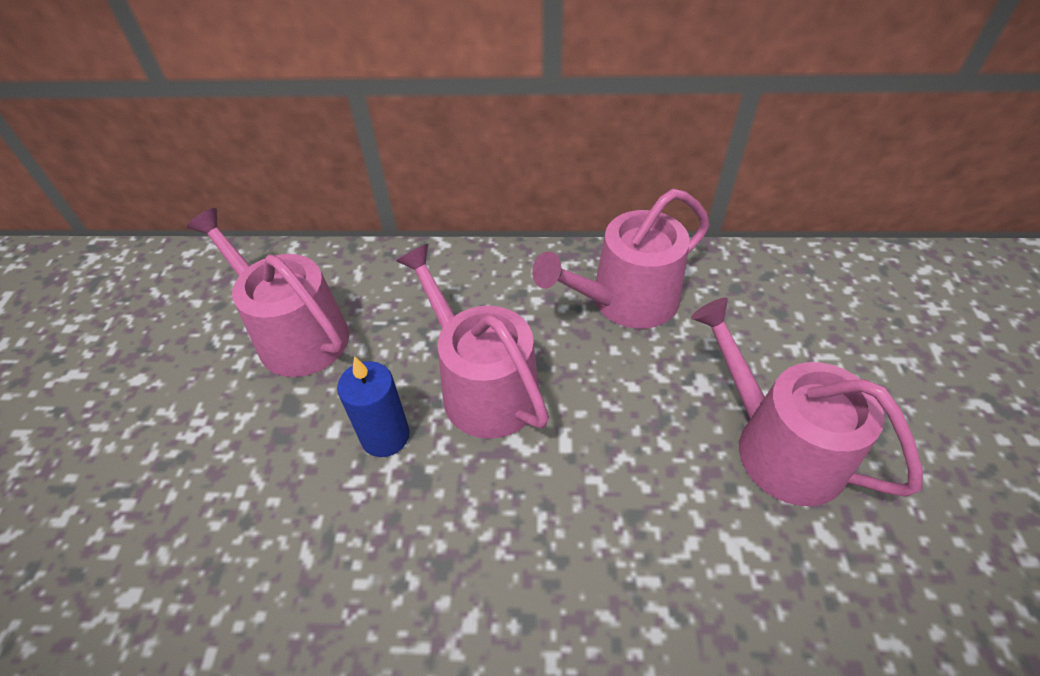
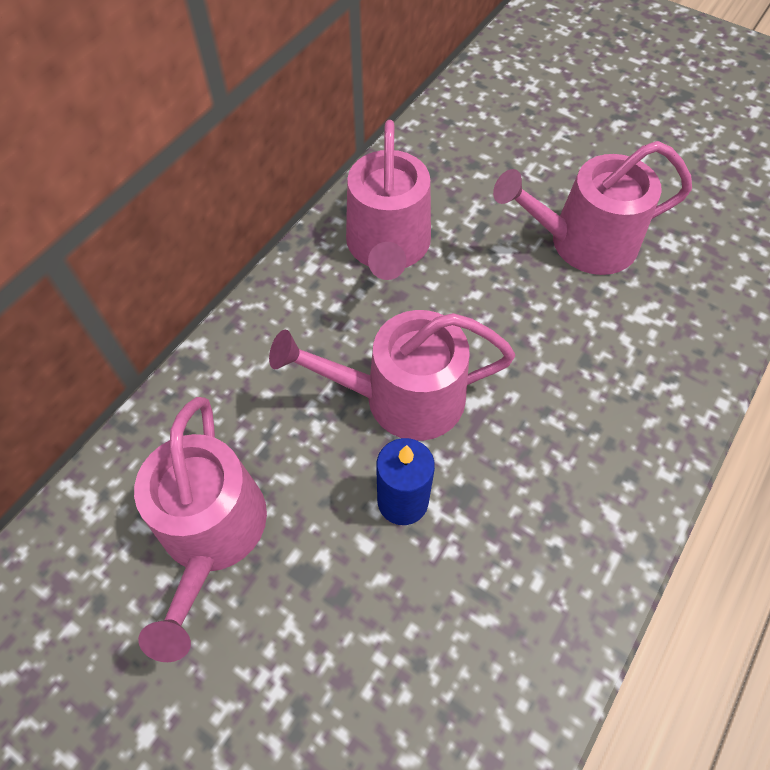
camera: 60 degrees left, 10 degrees up
pink watering can [187,208,349,377] -> pink watering can turned 75 degrees counterclockwise [134,397,267,662]

